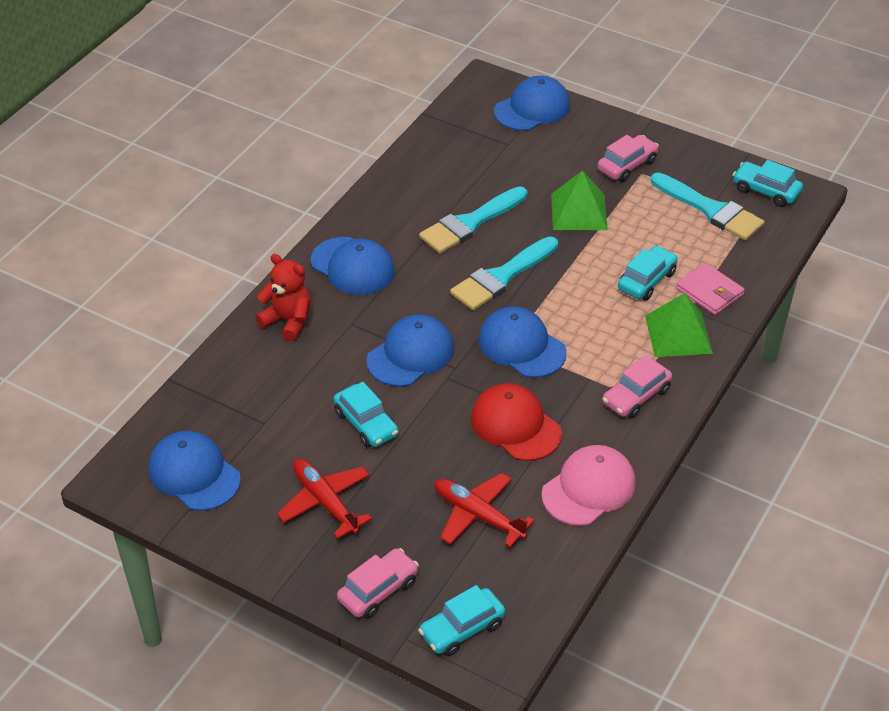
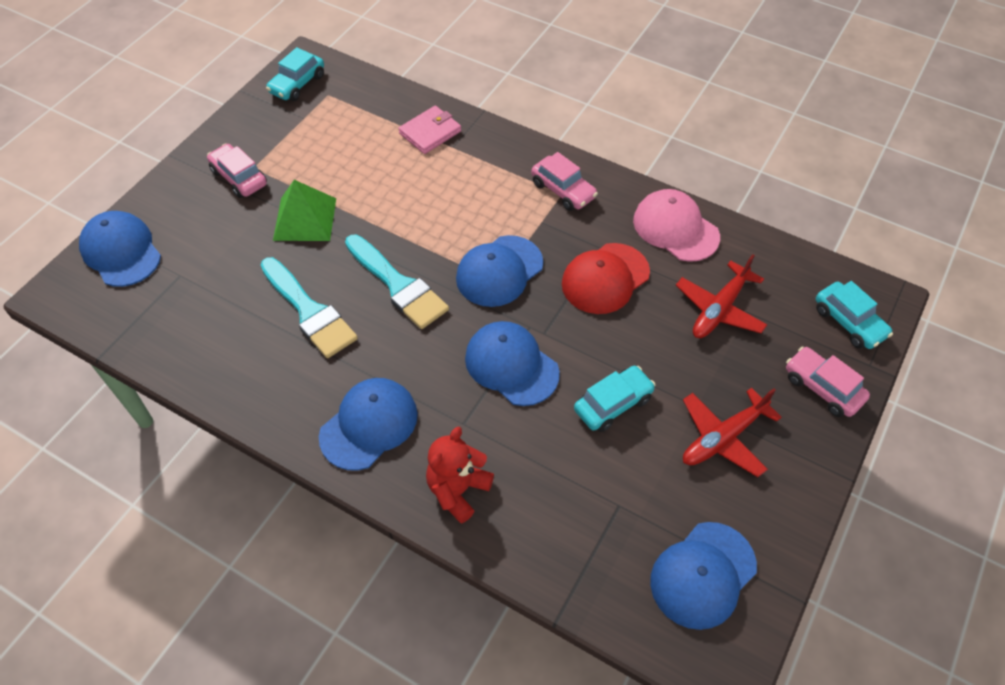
camera: 90 degrees left, 10 degrees up
turquoise car [618,245,678,300] -> none
green pyramid [645,293,713,357] -> none
turquoise brush [651,173,765,240] -> none

